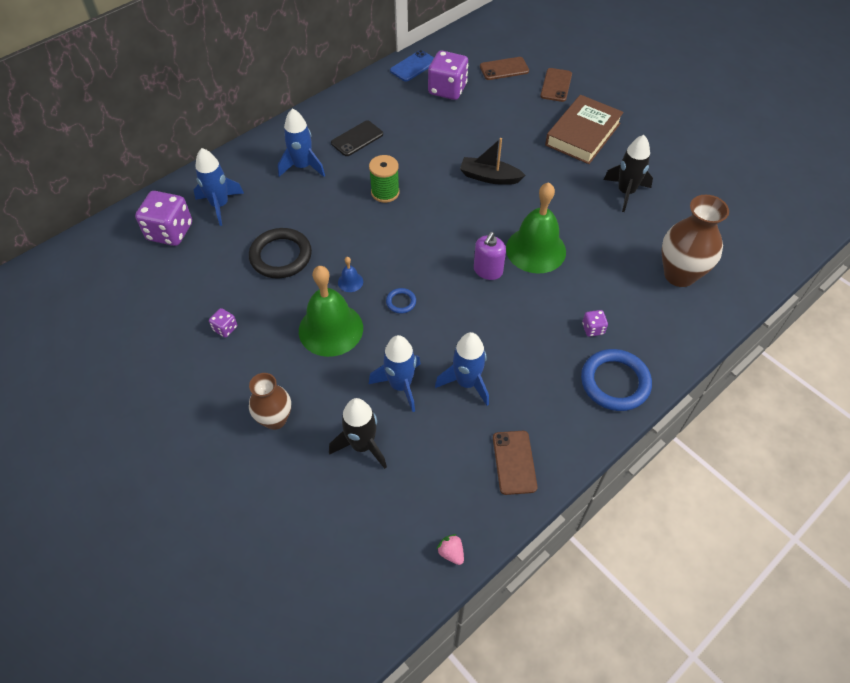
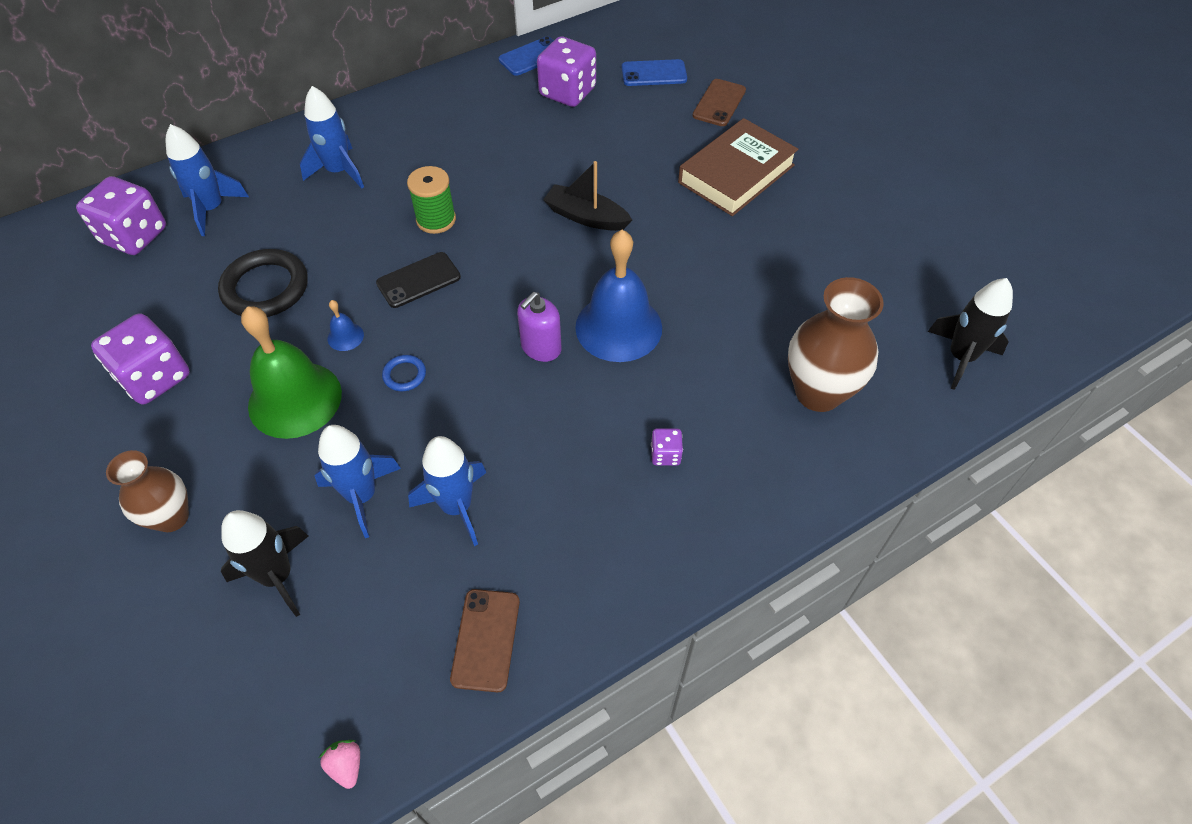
camera: 10 degrees right, 0 degrees up
purple dice [209,308,237,338] -> purple dice [91,313,190,404], size x2.15
black phone [331,120,383,156] -> black phone moved to [376,252,461,308]
brown phone [480,57,529,80] -> blue phone [622,59,687,86]
green bell [506,182,566,274] -> blue bell [575,230,662,362]
blue ring [581,349,652,411] -> none
black rocket [604,135,653,212] -> black rocket moved to [928,278,1013,390]

